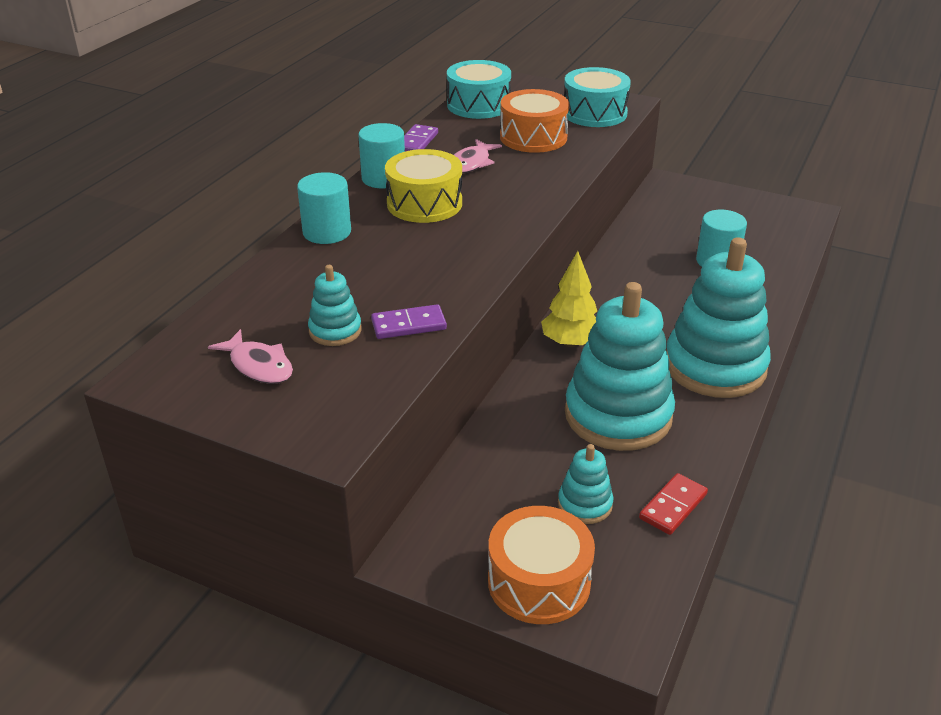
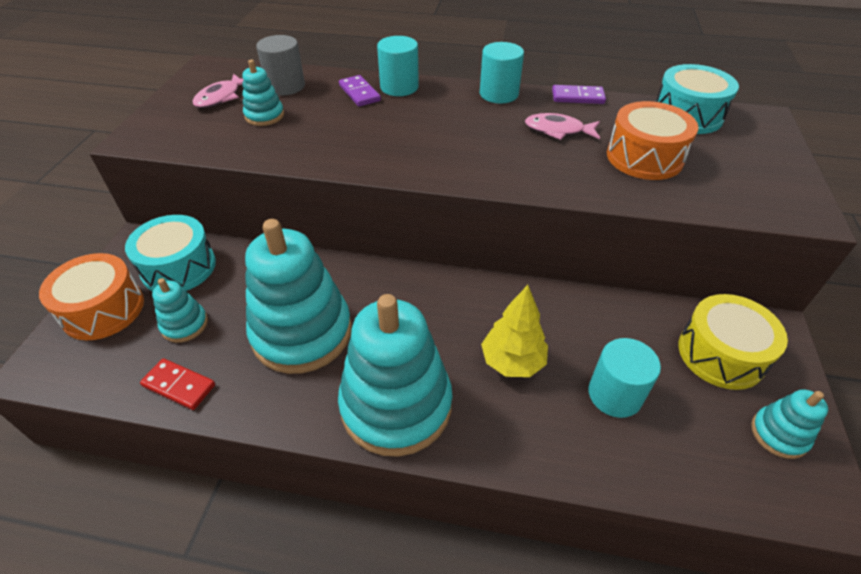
camera: 75 degrees right, 10 degrees up
purple domino [371,304,447,339] -> purple domino moved to [339,75,381,107]
yellow drum [385,149,462,223] -> yellow drum moved to [678,294,788,390]
yellow tree [541,251,597,347] -> yellow tree moved to [481,285,548,377]
turquoise drum [564,67,631,127] -> turquoise drum moved to [125,215,216,291]
none -> grey cylinder [256,35,305,95]
none -> turquoise stacking toy [751,389,828,459]

